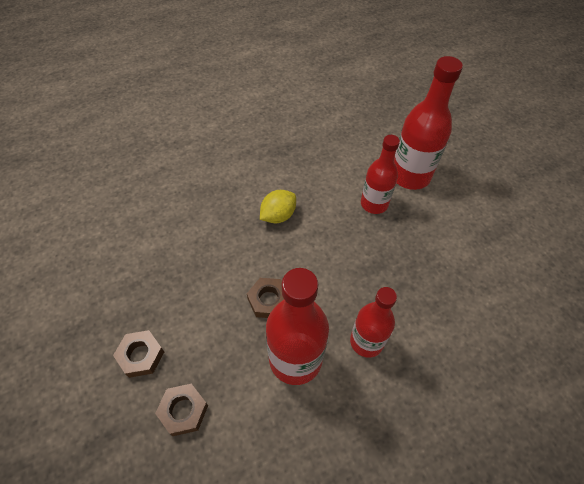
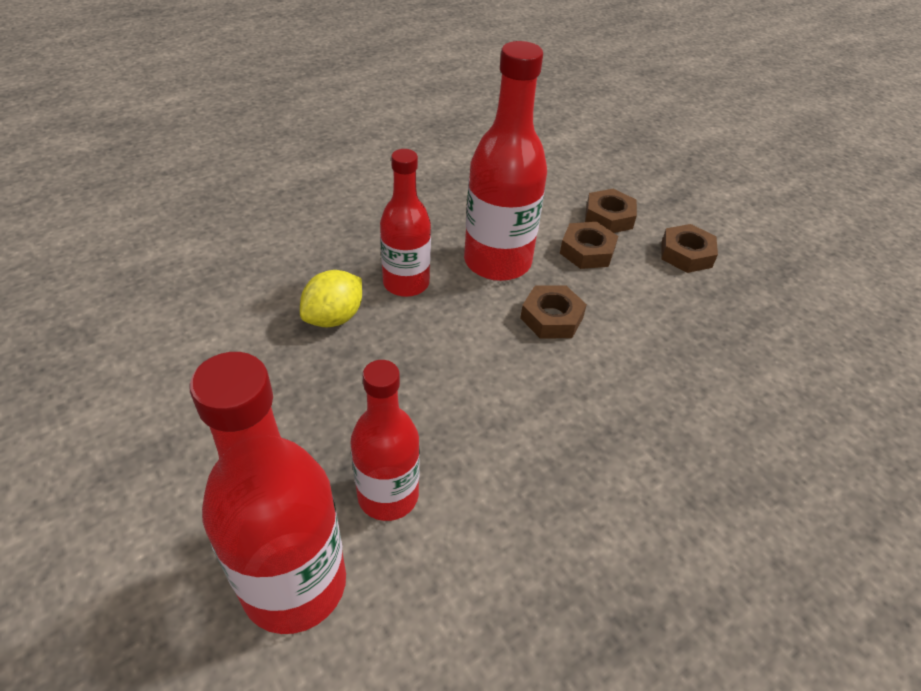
camera: 170 degrees right, 10 degrees down
yellow lemon [260,190,296,223] -> yellow lemon moved to [300,270,362,327]
none -> brown nut [560,222,618,269]

